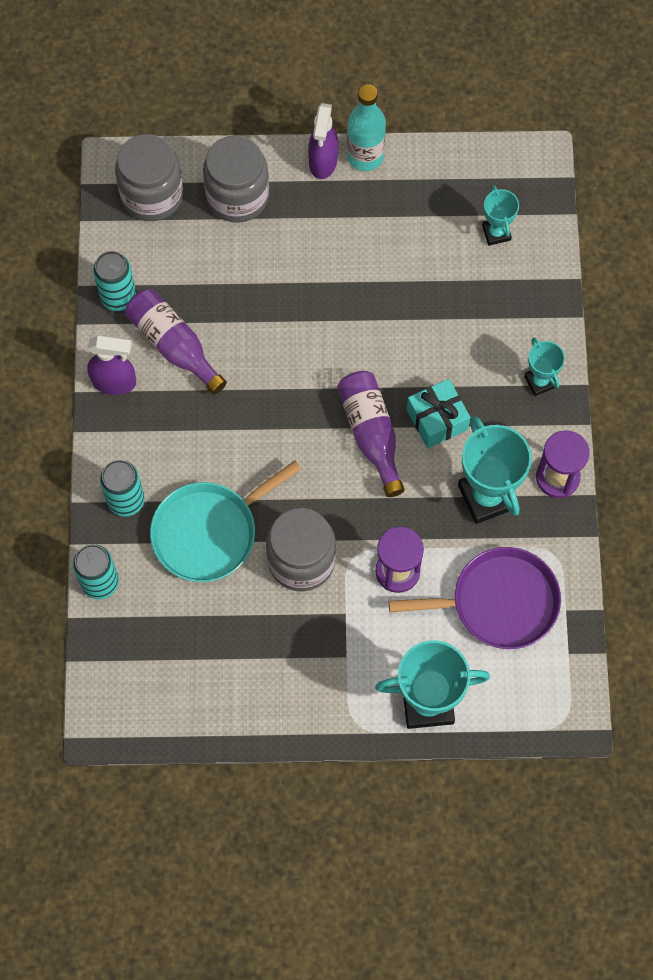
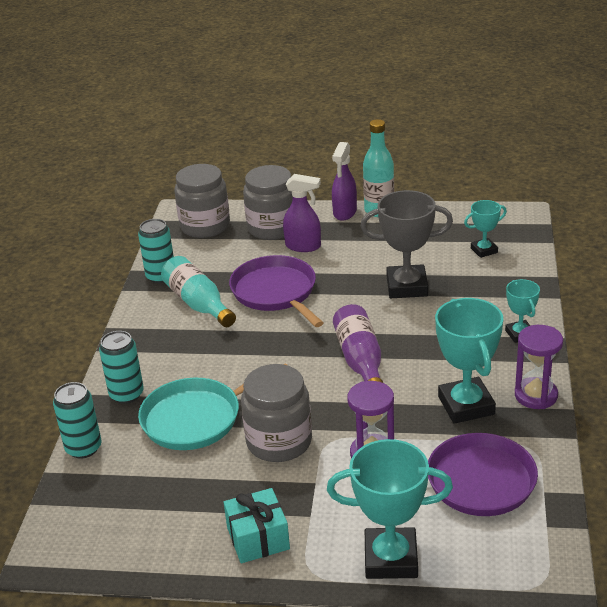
camera: 10 degrees right, 35 degrees down
purple spray bottle [87,336,136,395] -> purple spray bottle moved to [283,174,321,252]
purple bottle [125,289,227,395] -> turquoise bottle [161,256,236,327]
turquoise gift [407,379,471,448] -> turquoise gift moved to [224,488,290,563]
turquoise trophy [482,185,519,246] -> turquoise trophy turned 75 degrees clockwise [464,200,507,258]
none -> purple pan [229,255,323,327]
none -> grey trophy [360,190,453,298]

